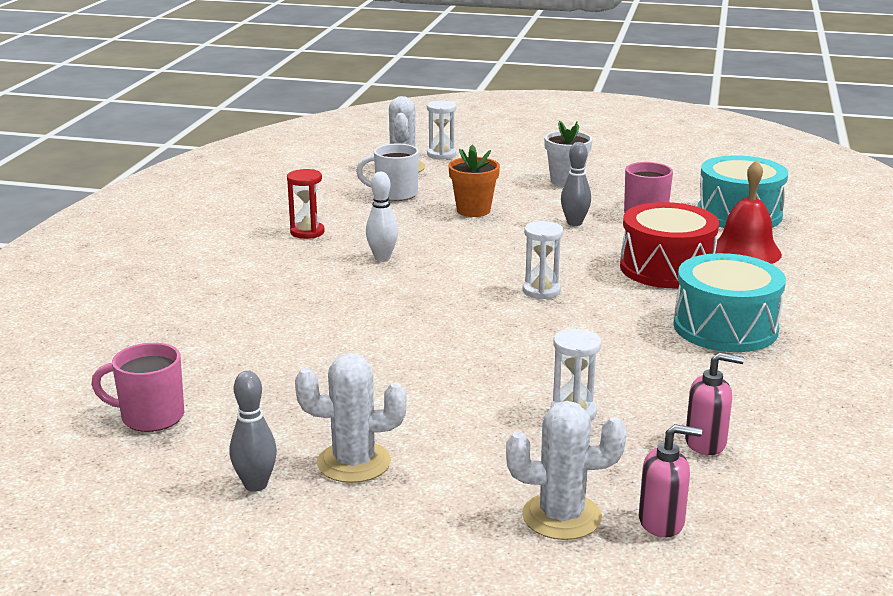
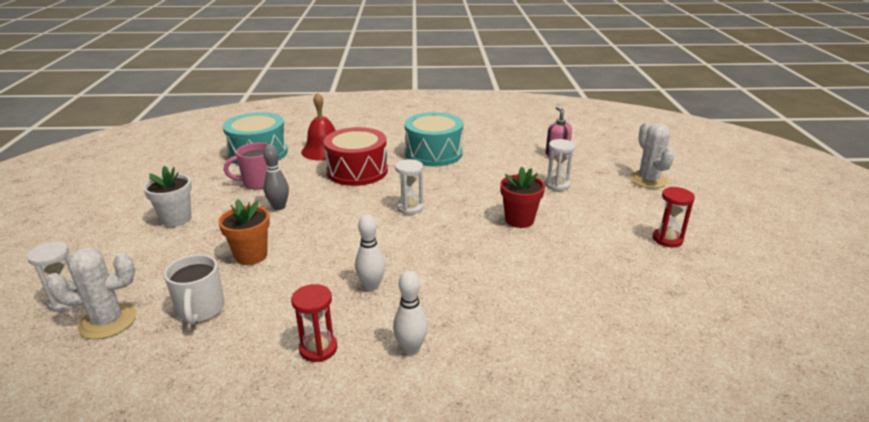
camera: 105 degrees left, 5 degrees up
pink mug [91,343,184,432] -> none
grey bowling pin [230,371,277,492] -> none
white cactus [295,353,407,483] -> red hourglass [653,187,695,247]
pink soap dispenser [639,424,702,538] -> none
none -> white bowling pin [393,270,428,355]
none -> red flower pot [500,167,545,228]

